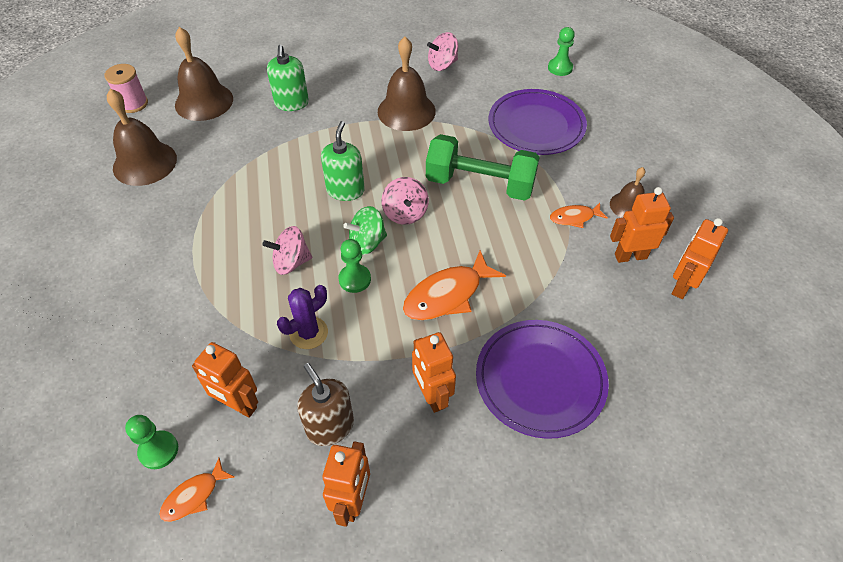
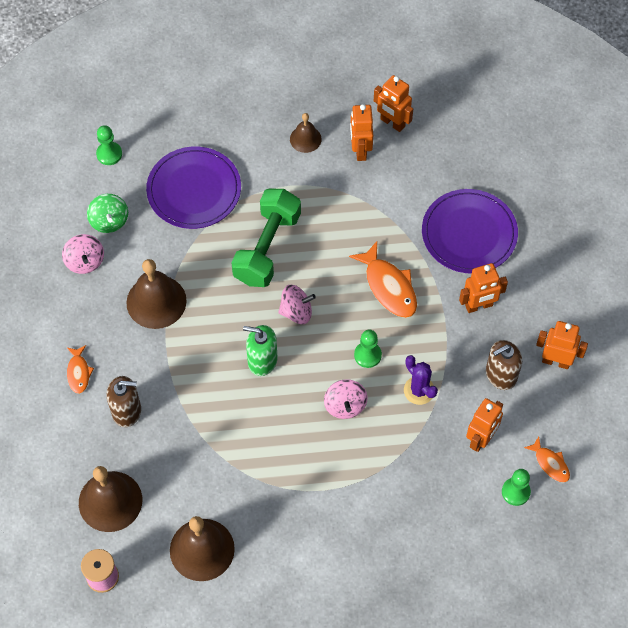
camera: 85 degrees left, 10 degrees up
green soap dispenser [267,45,309,111] -> brown soap dispenser [107,376,141,427]
green spinning top [343,206,387,255] -> green spinning top moved to [87,194,128,233]
orange fish [550,203,608,228] -> orange fish moved to [67,345,94,394]

